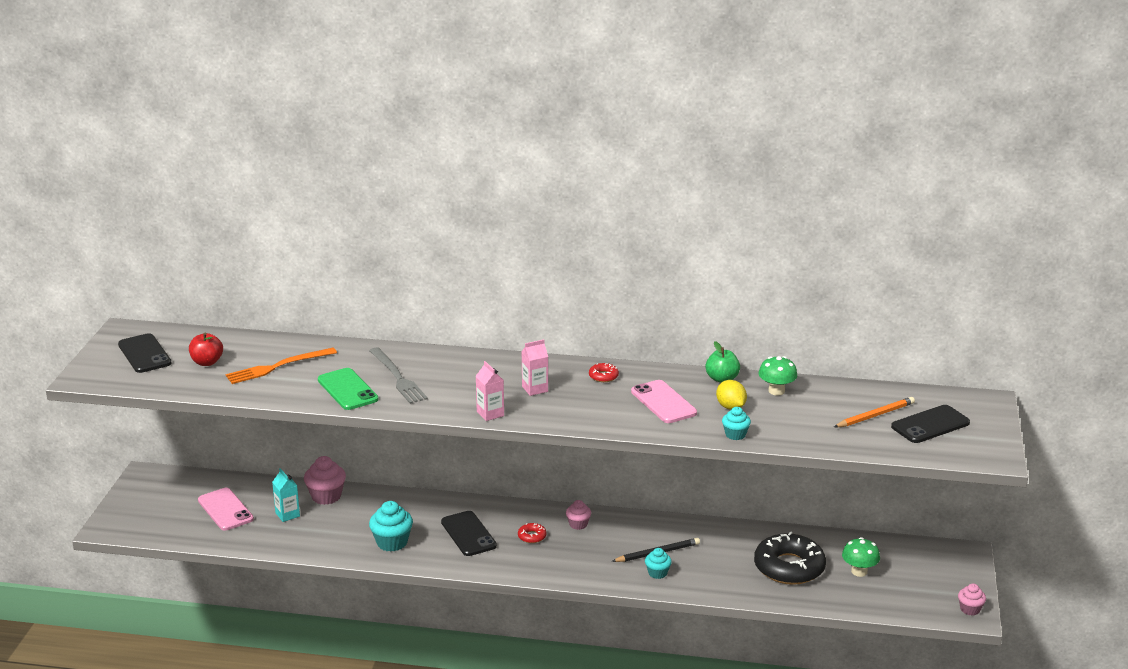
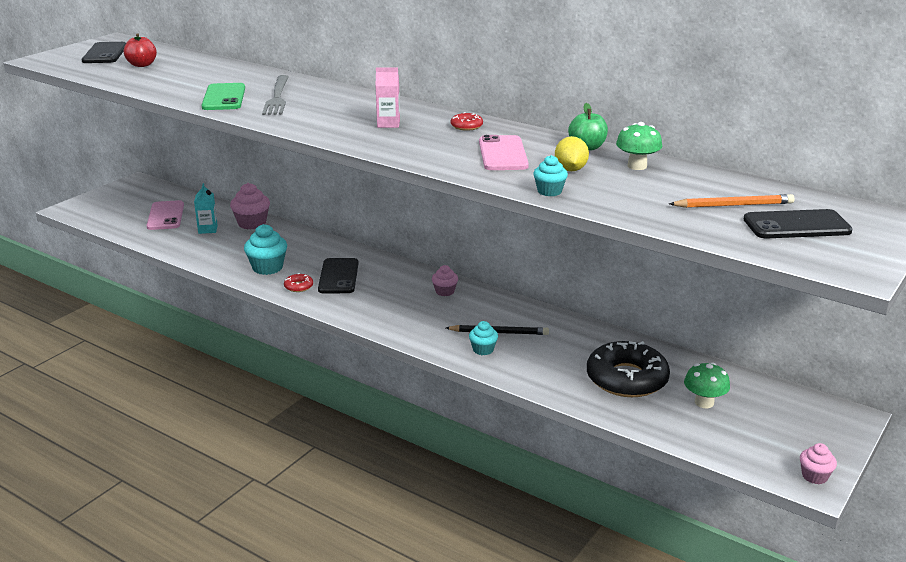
camera: 25 degrees right, 0 degrees up
orange fork [225,348,337,384] -> none
pink carton [476,361,504,421] -> none
red donut [518,523,547,543] -> red donut moved to [284,273,313,292]

